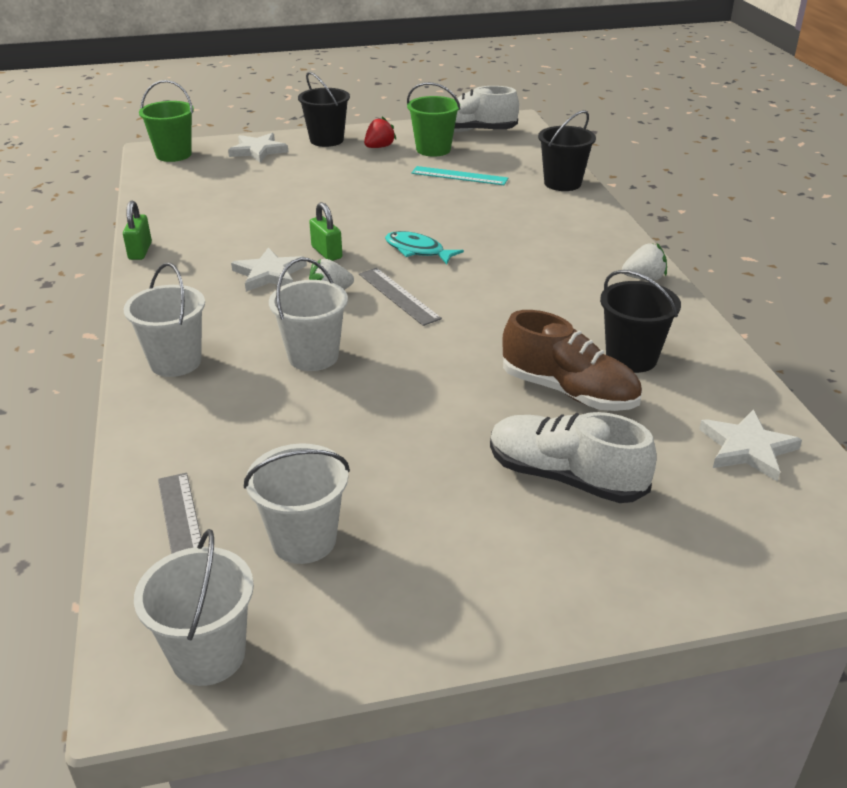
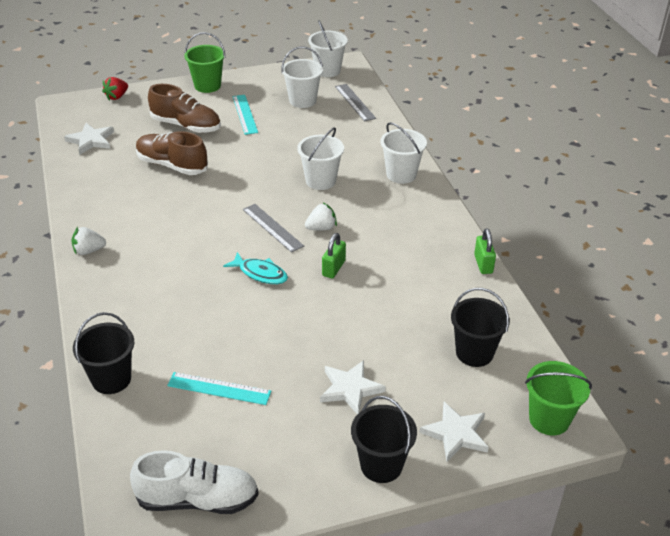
camera: 175 degrees right, 5 degrees up
white star [231,247,307,292] -> white star moved to [320,360,386,414]
green padlock [309,202,342,261] -> green padlock turned 60 degrees clockwise [322,233,346,279]
red strawberry [364,116,397,148] -> red strawberry moved to [102,77,128,100]
green bucket [407,82,461,157] -> green bucket moved to [184,32,225,93]
white shoe [490,412,657,503] -> brown shoe [148,84,221,133]
black bucket [600,270,681,373] -> black bucket moved to [451,288,510,367]
none -> turquoise ruler [232,95,258,135]

